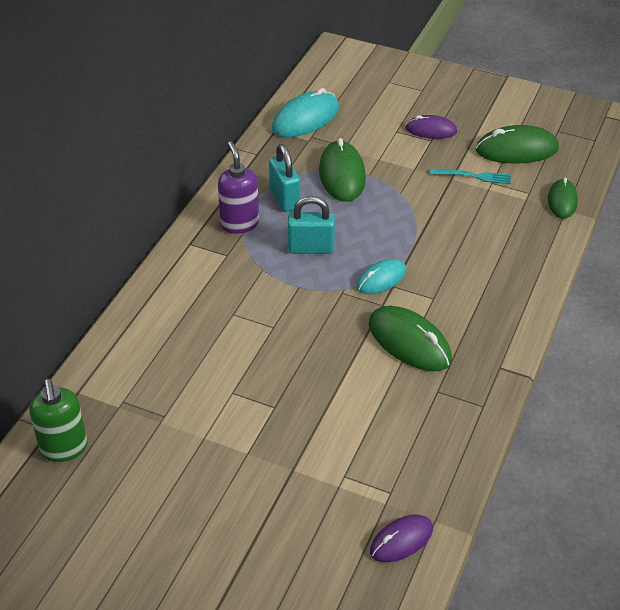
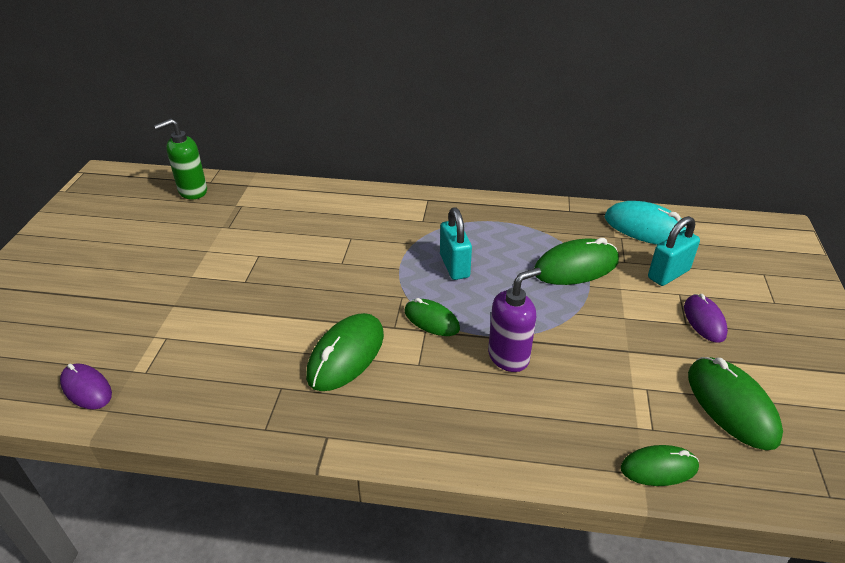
camera: 75 degrees right, 5 degrees down
purple soap dispenser [218,142,259,234] -> purple soap dispenser moved to [488,268,541,372]
turquoise padlock [269,144,300,212] -> turquoise padlock moved to [648,216,700,286]
turquoise mouse [357,259,406,294] -> green mouse [405,298,460,336]
turquoise fork [430,169,511,184] -> none

